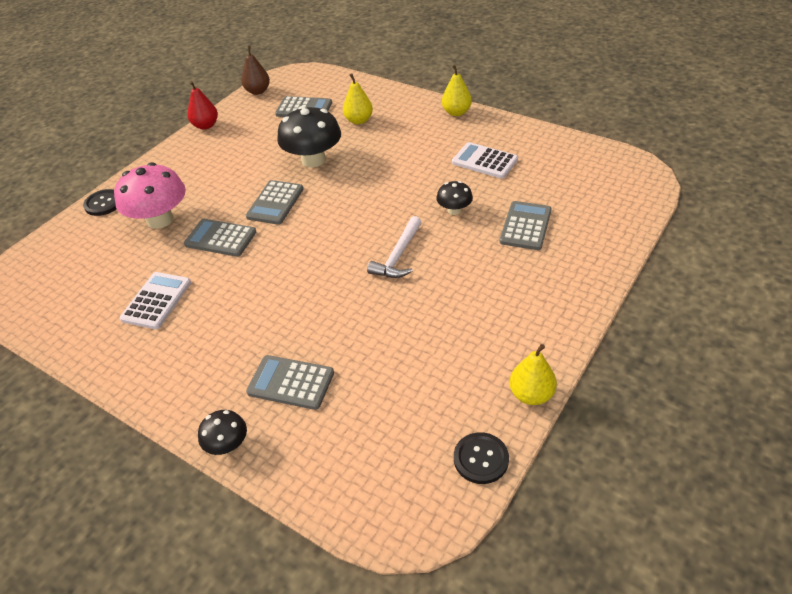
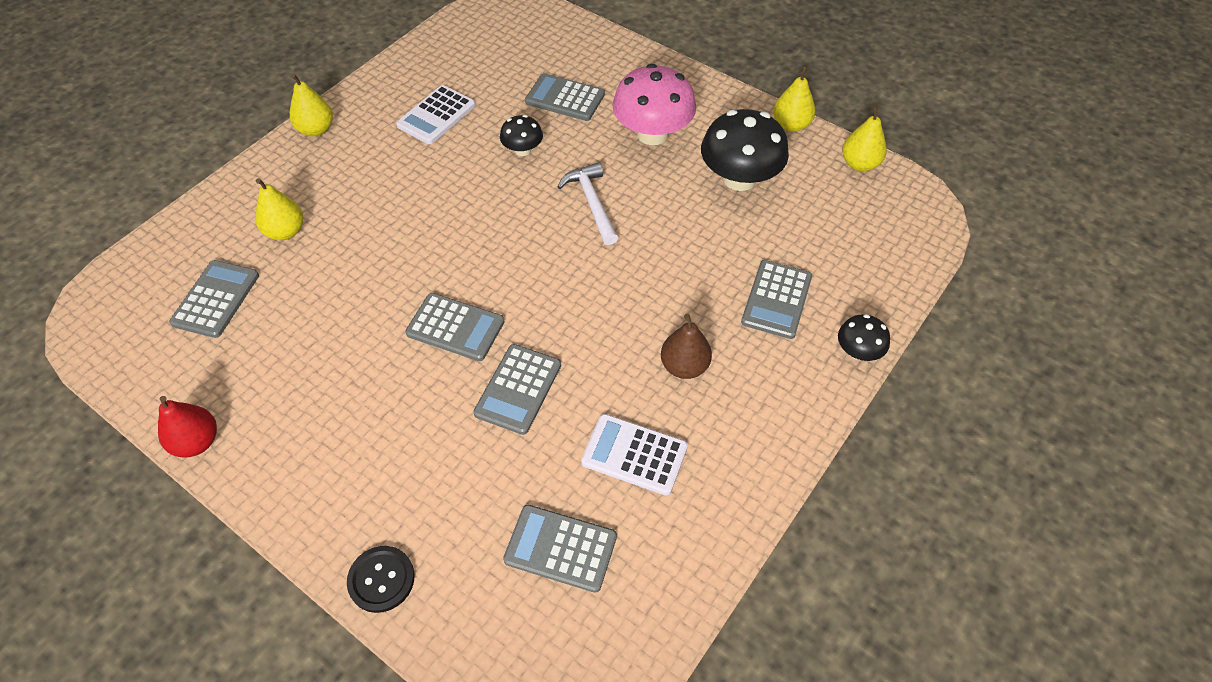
camera: 90 degrees left, 10 degrees up
pink mushroom [114,162,186,229] -> pink mushroom moved to [613,64,696,145]
brown pear [241,46,270,95] -> brown pear moved to [661,314,712,379]
black mushroom [277,106,341,167] -> black mushroom moved to [701,109,789,191]
white hammer [367,216,422,278] -> white hammer turned 135 degrees counterclockwise [558,162,618,245]
black button [454,432,509,484] -> yellow pear [842,106,887,171]
none -> grey calculator [503,505,617,593]

